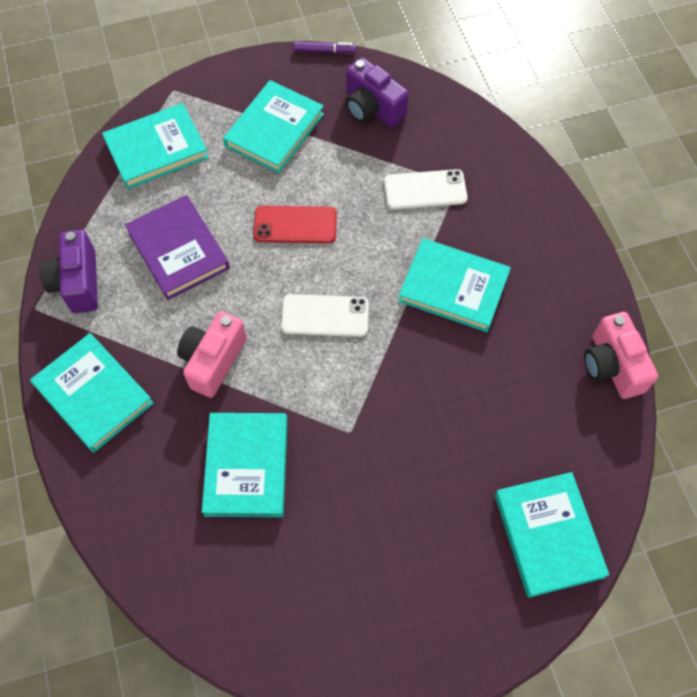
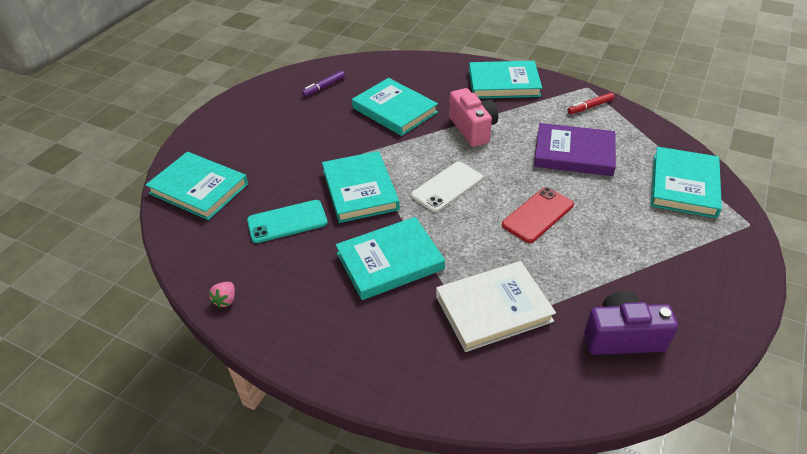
camera: 135 degrees right, 20 degrees down
purple camera [40,230,98,313] -> red marker [567,93,615,114]
turquoise book [223,80,324,173] -> turquoise book moved to [322,151,400,223]
purple marker [293,42,356,53] -> purple marker moved to [302,71,345,97]
white phone [384,169,468,210] -> white book [436,261,556,352]
pink camera [584,312,658,399] -> pink strawberry [209,282,235,308]
none -> turquoise phone [247,200,328,243]

